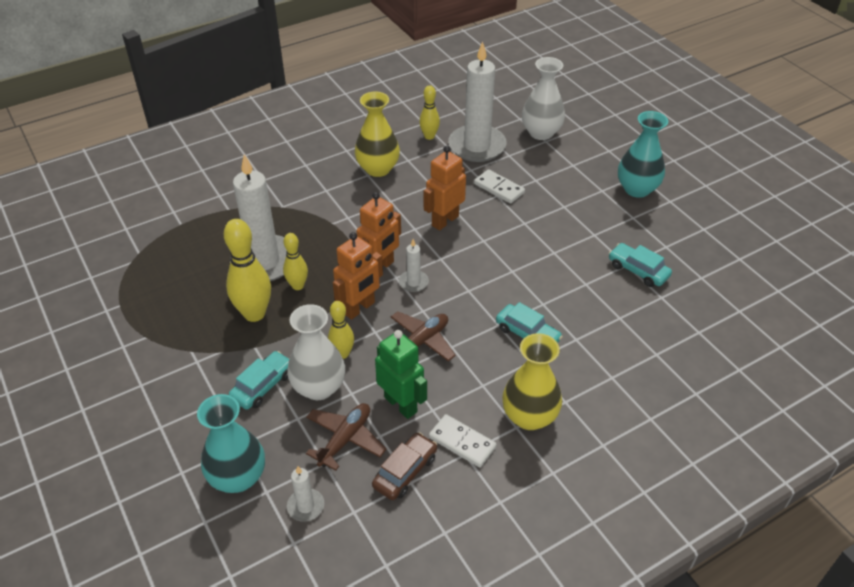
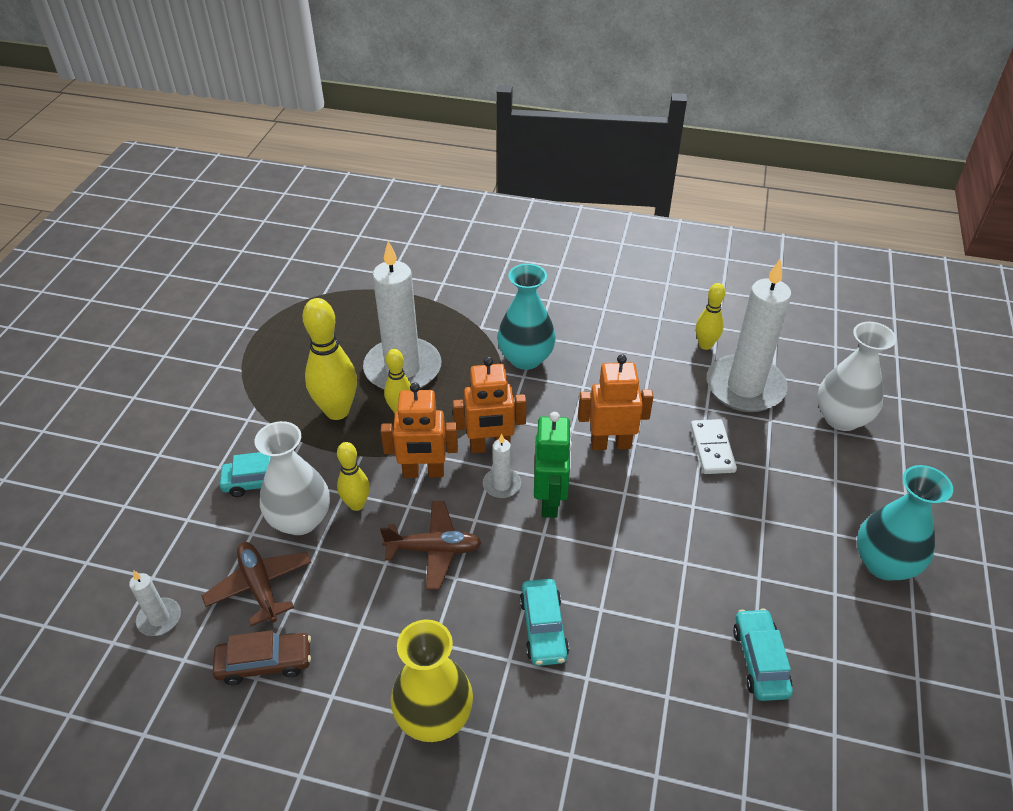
camera: 45 degrees right, 0 degrees up
turquoise vase [197,394,265,493] -> turquoise vase moved to [497,264,556,370]
brown plane [306,403,386,471] -> brown plane turned 105 degrees counterclockwise [202,542,311,626]
yellow vase [355,91,400,177] -> none
green robot [375,330,427,419] -> green robot moved to [534,412,572,518]
white domino [429,414,497,467] -> none

